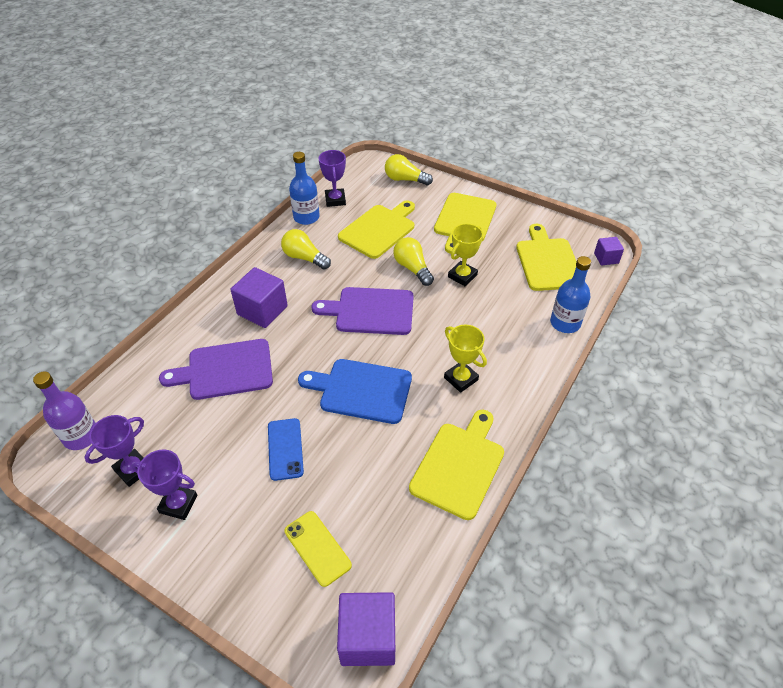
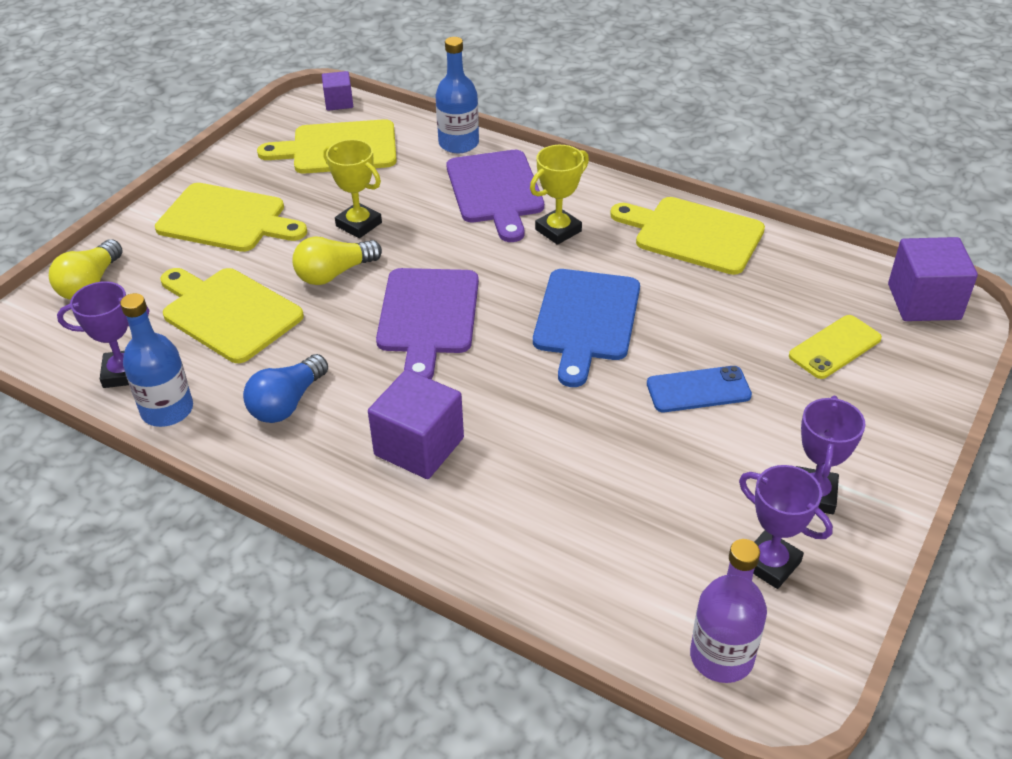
camera: 90 degrees left, 5 degrees down
purple cutting board [159,339,273,400] -> purple cutting board moved to [446,150,544,242]
yellow light bulb [281,229,331,269] -> blue light bulb [243,354,328,423]

